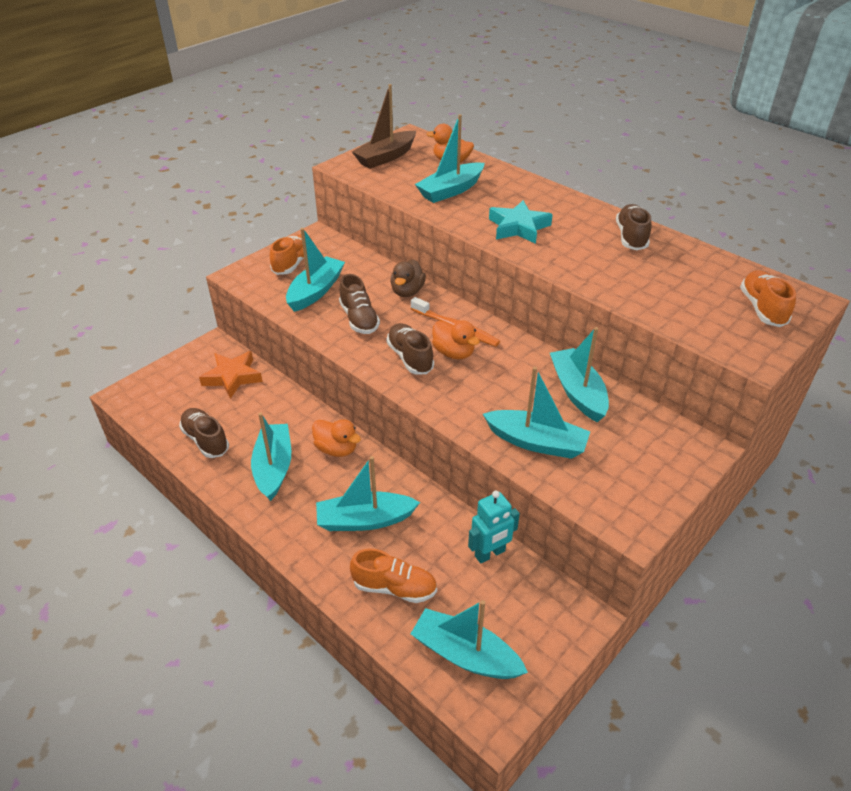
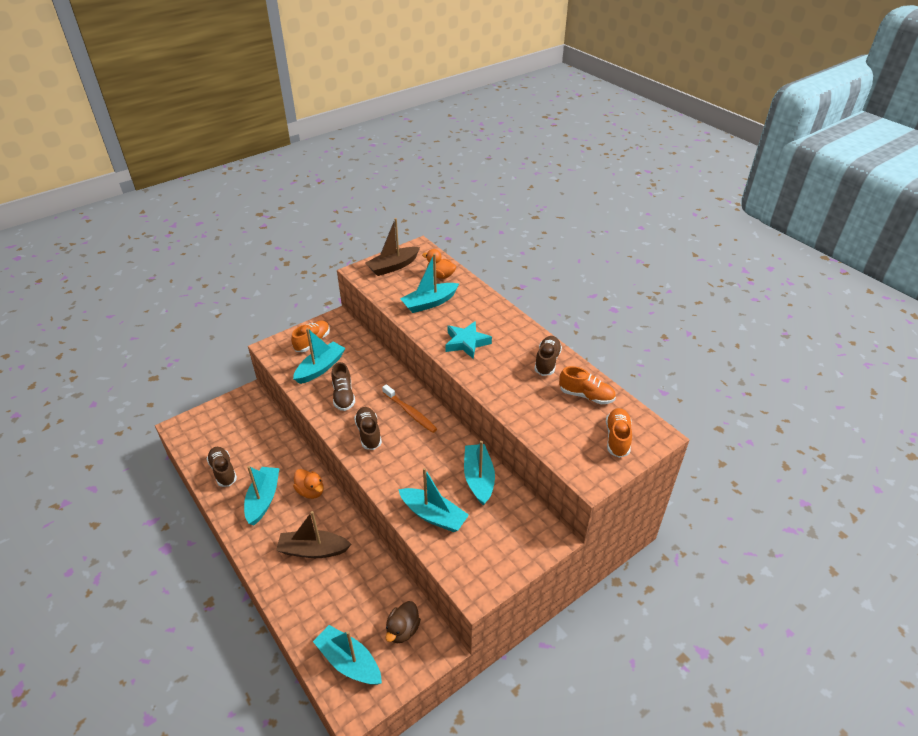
camera: 10 degrees right, 0 degrees up
orange star [199,351,263,399] -> none
turquoise boat [316,456,420,531] -> brown boat [276,511,351,558]
orange shoe [350,548,437,603] -> orange shoe moved to [559,366,616,404]
brown duck [390,259,426,297] -> brown duck moved to [386,601,421,643]
orange duck [432,321,480,359] -> none
turquoise robot [468,491,520,564] -> none

